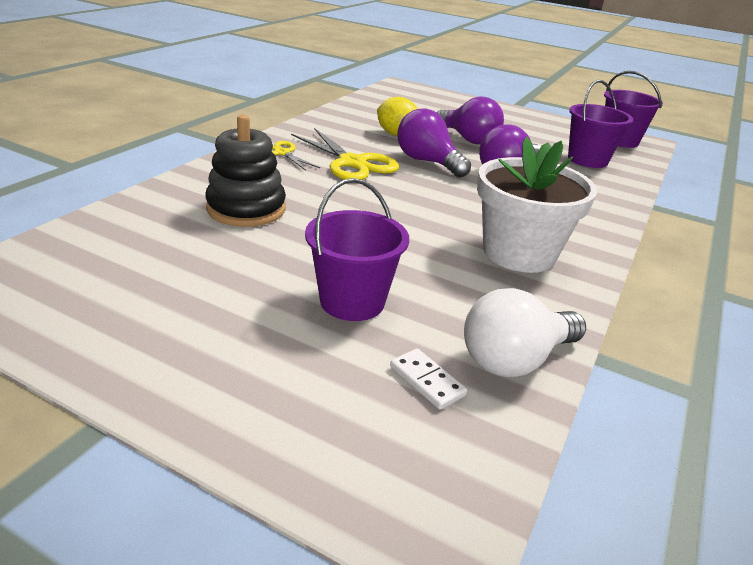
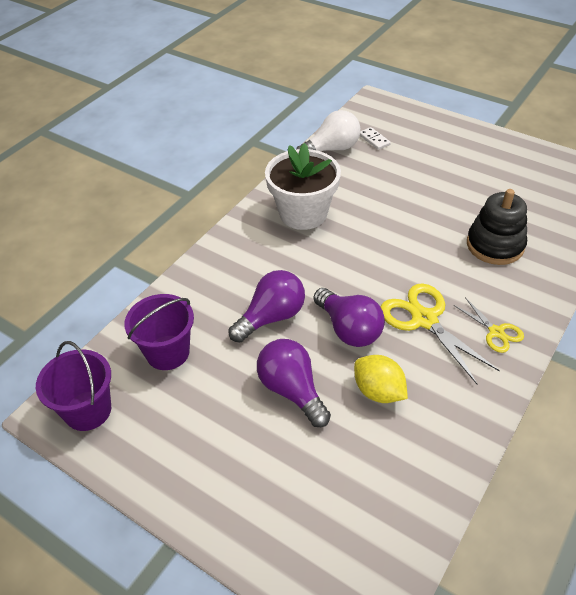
camera: 170 degrees left, 15 degrees up
purple bucket [305,178,409,321] -> none

